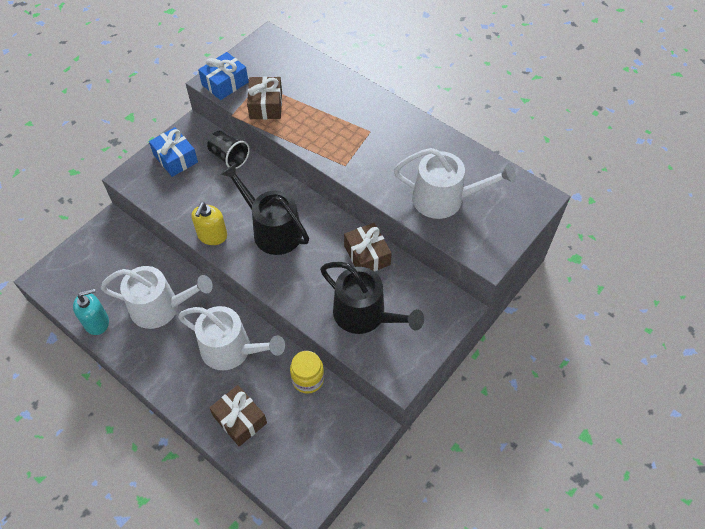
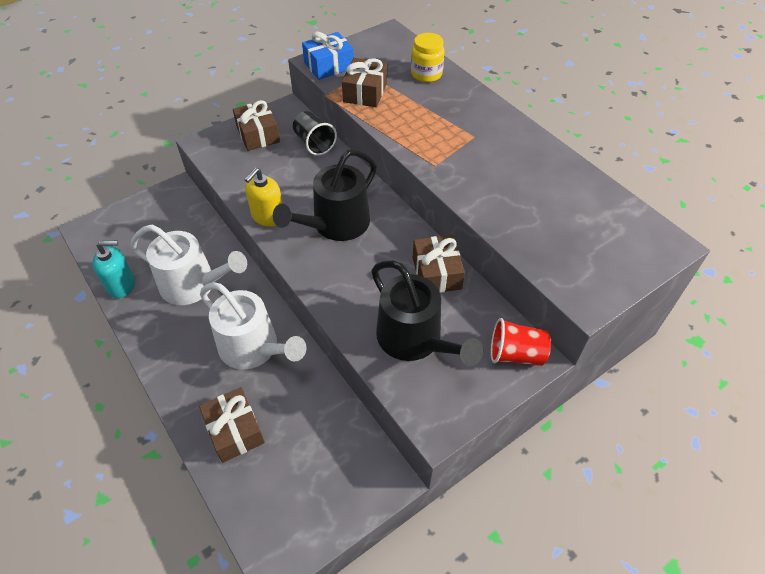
camera: 15 degrees right, 5 degrees down
blue gift [149,127,198,177] -> brown gift [233,100,280,151]
black watering can [221,163,309,255] -> black watering can turned 105 degrees counterclockwise [273,149,377,241]
yellow jar [290,351,324,394] -> yellow jar moved to [411,33,445,82]
white watering can [394,148,516,219] -> none
none -> red cup [491,318,551,366]

